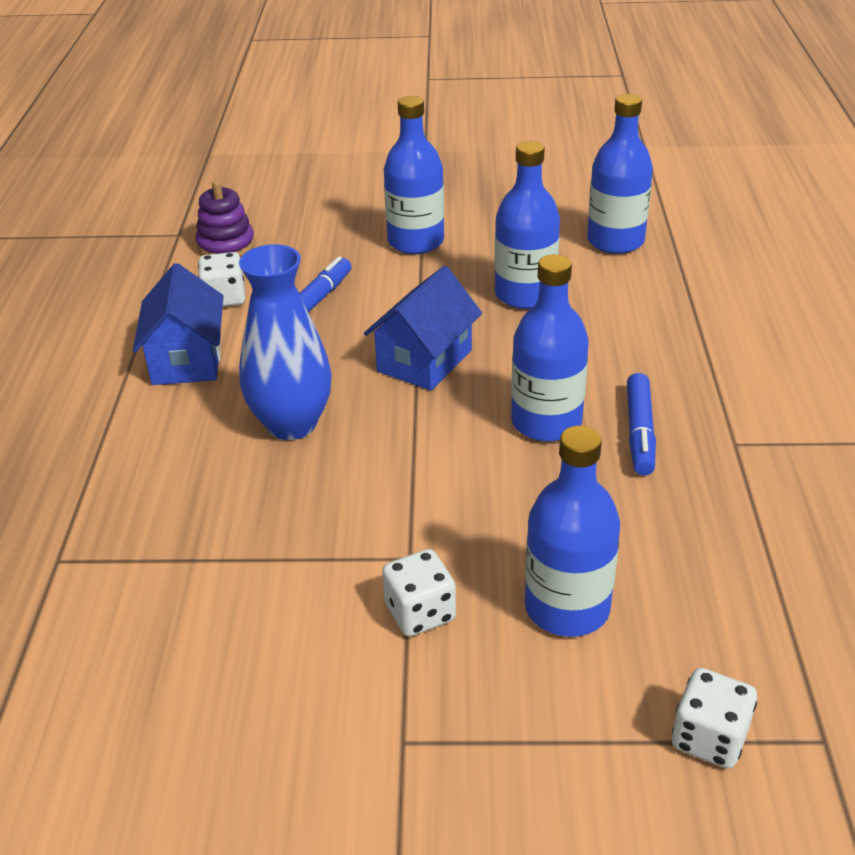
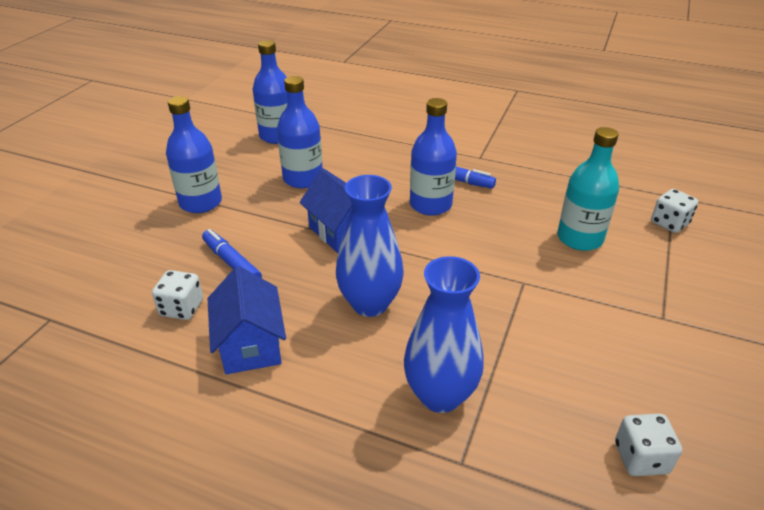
camera: 70 degrees left, 0 degrees up
blue house [133,263,224,385] -> blue house turned 60 degrees clockwise [208,266,286,374]
purple stacking toy [196,180,255,257] -> none
white dice [382,549,456,637] -> white dice moved to [615,413,682,476]
blue bottle [525,426,620,637] -> turquoise bottle [557,127,619,251]
none -> blue vase [404,256,484,413]

